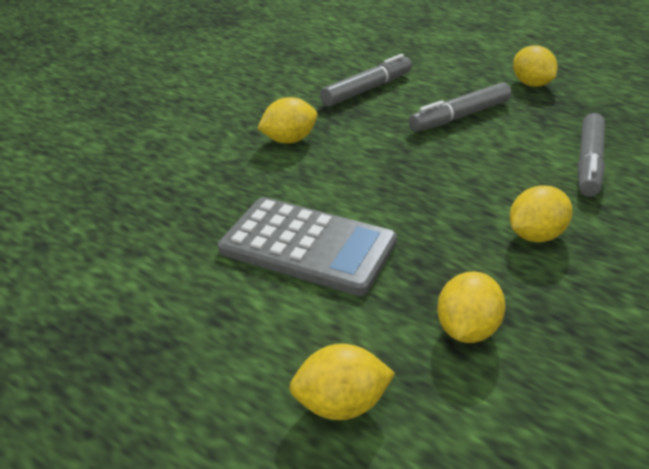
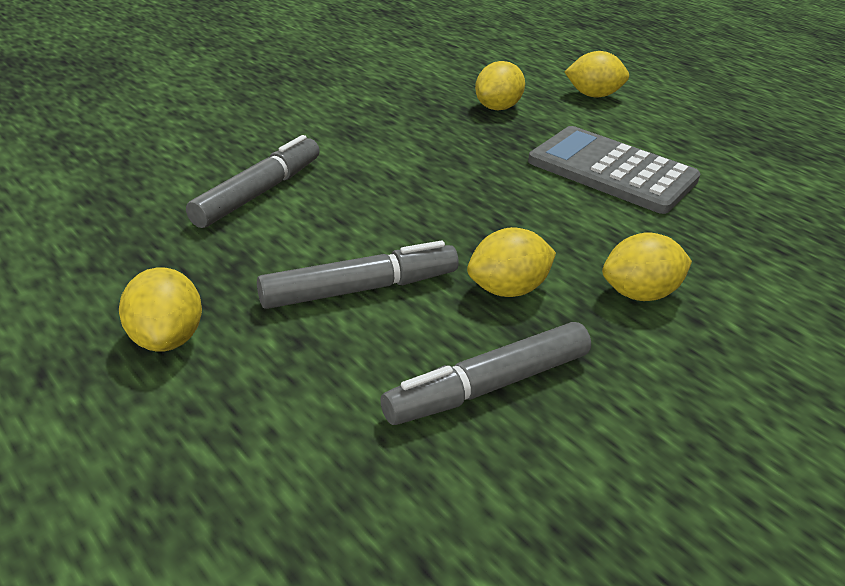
camera: 170 degrees left, 0 degrees up
yellow lemon [510,185,572,242] -> yellow lemon moved to [467,227,556,297]

